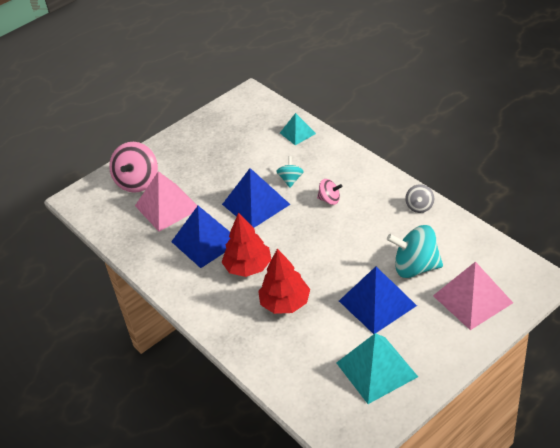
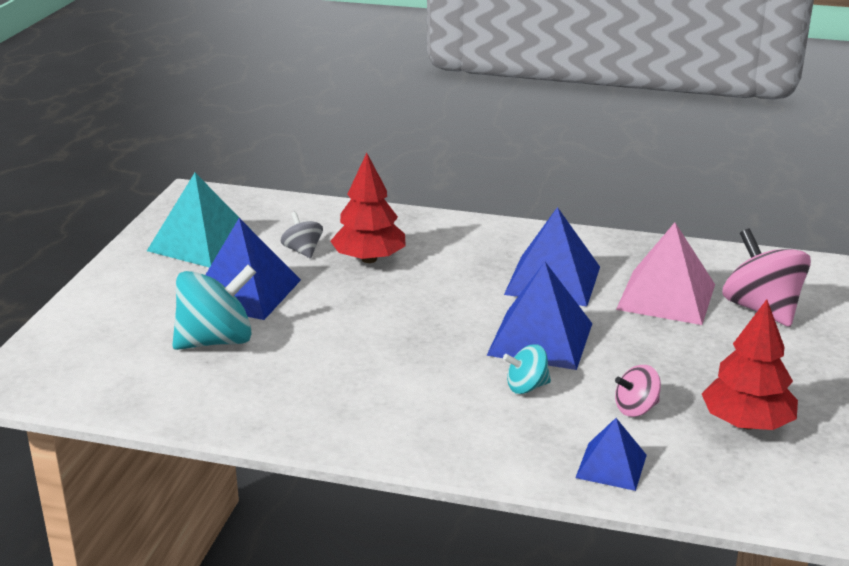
camera: 140 degrees right, 15 degrees down
red tree [222,213,272,277] -> red tree moved to [702,299,798,430]
turquoise spinning top [276,156,304,188] -> turquoise spinning top turned 105 degrees clockwise [503,344,551,394]
turquoise pyramid [280,113,316,145] -> blue pyramid [575,418,647,491]
pink spinning top [317,179,342,205] -> pink spinning top moved to [615,365,661,417]
grey spinning top [405,184,434,213] -> grey spinning top moved to [281,212,323,258]
pink pyramid [433,262,513,330] -> none

